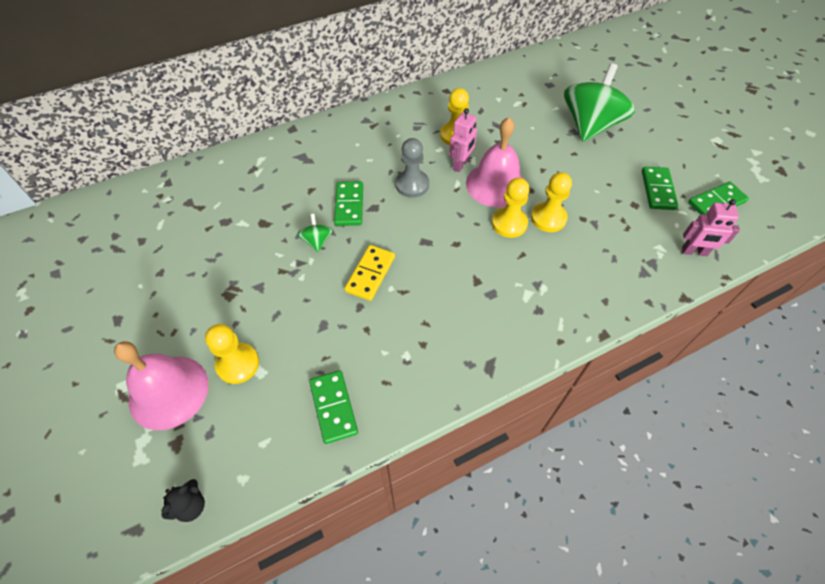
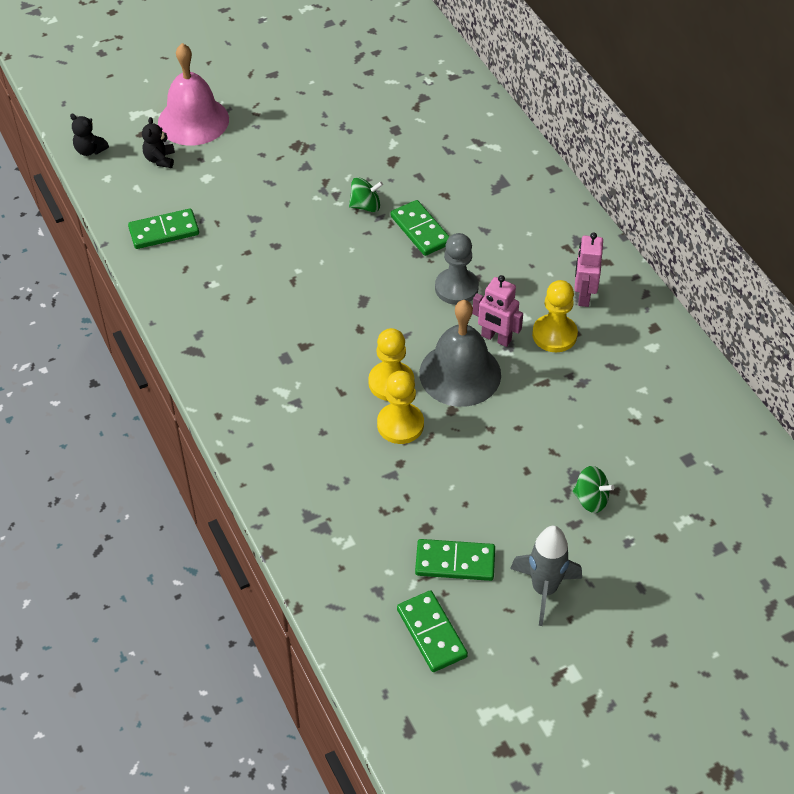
camera: 90 degrees right, 5 degrees down
yellow pawn [205,324,259,384] -> none
green domino [334,181,363,226] -> green domino turned 60 degrees clockwise [391,200,450,256]
yellow domino [344,245,395,301] -> none
pink bell [466,117,524,207] -> grey bell [419,300,501,407]
green spinning top [564,63,635,142] -> green spinning top [573,466,614,513], size x0.43
pink robot [682,199,740,256] -> pink robot moved to [574,232,603,307]
none -> black teddy bear [142,117,175,168]
none -> grey rocket [510,526,582,626]

